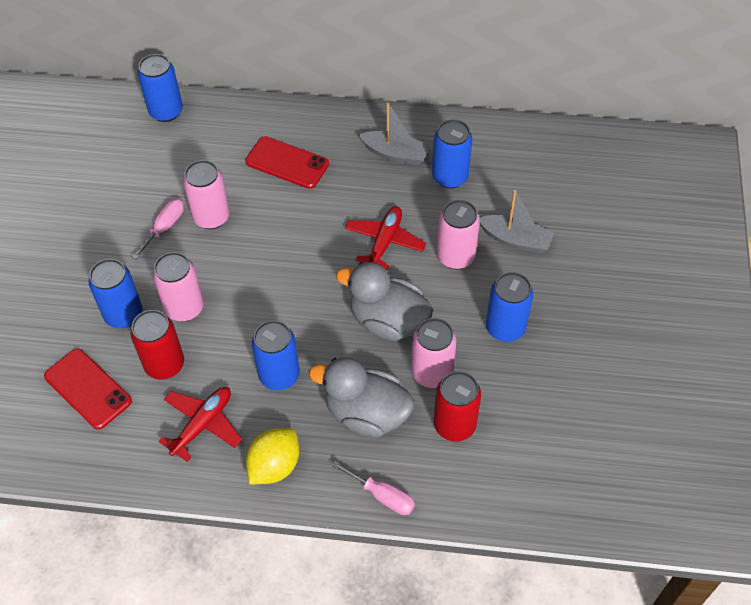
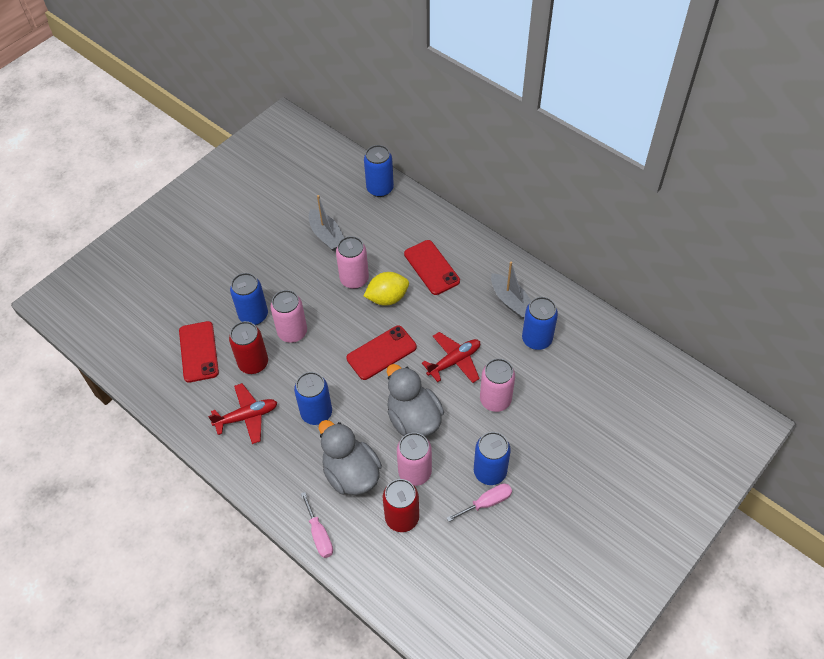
camera: 35 degrees right, 0 degrees up
pink screwdriver [132,199,184,259] -> pink screwdriver moved to [447,483,512,522]
yellow lemon [246,428,299,484] -> yellow lemon moved to [364,272,409,306]
grey boat [480,190,554,253] -> grey boat moved to [309,195,344,251]
none -> red phone [346,326,417,380]

